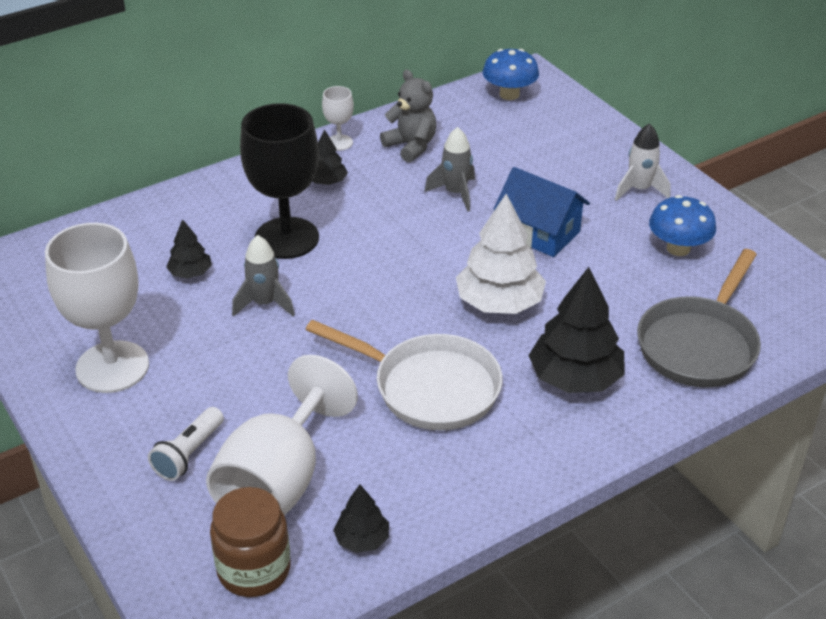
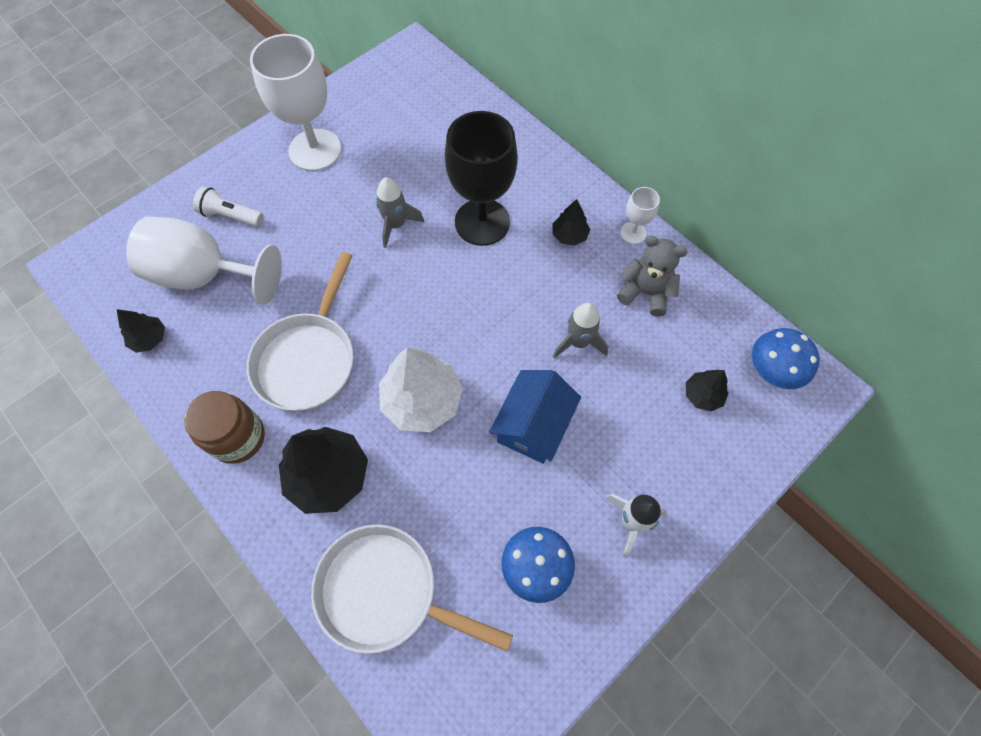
camera: 80 degrees right, 25 degrees up
black tree [166,219,212,279] -> black tree moved to [686,370,729,412]
brown jar [210,487,291,597] -> brown jar moved to [184,391,265,464]
grey teddy bear [380,70,436,163] -> grey teddy bear turned 105 degrees counterclockwise [617,236,688,317]
grey pan [637,249,761,388] -> white pan [311,524,513,654]

